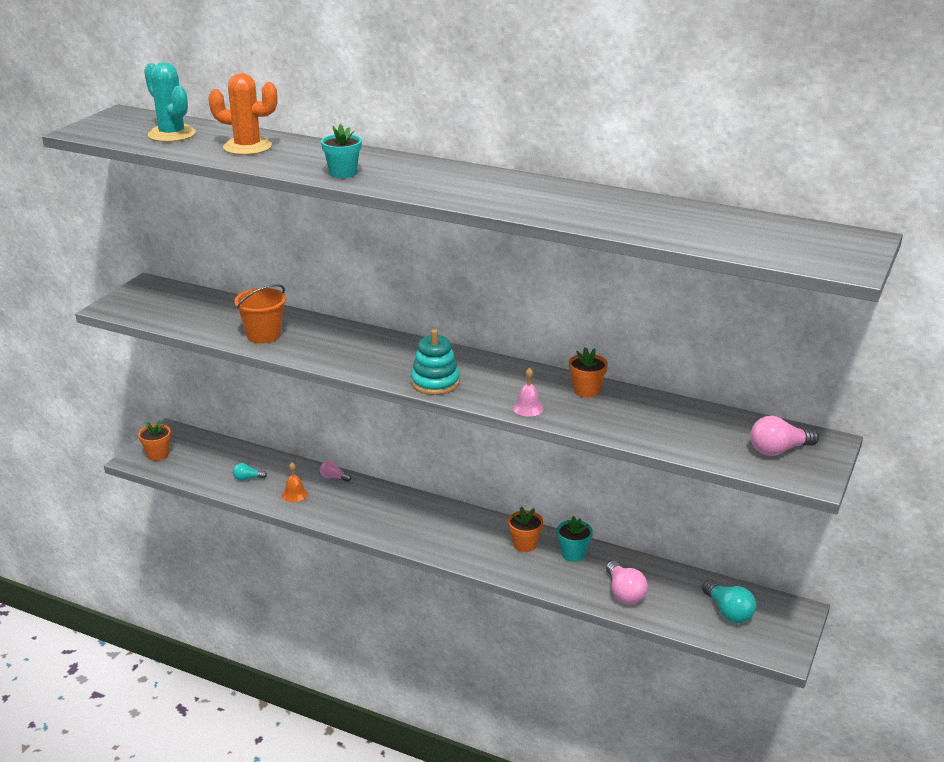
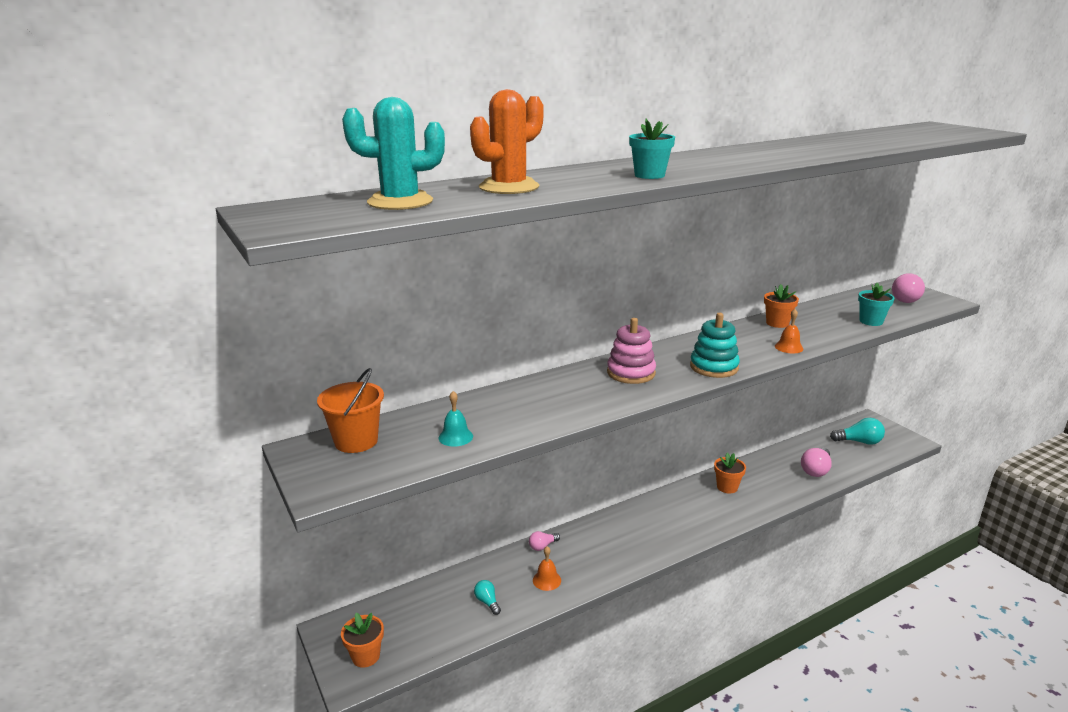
camera: 55 degrees left, 5 degrees down
turquoise light bulb [233,463,267,481] -> turquoise light bulb turned 120 degrees clockwise [474,580,501,615]
orange bucket [234,284,286,344] -> orange bucket moved to [317,368,384,453]
pink bell [513,368,544,416] -> orange bell [775,309,803,353]
turquoise flower pot [557,516,593,562] -> turquoise flower pot moved to [858,282,894,326]
pink light bulb [606,561,648,604] -> pink light bulb turned 105 degrees clockwise [801,448,832,477]
none -> turquoise bell [439,391,473,447]
none -> pink stacking toy [607,318,656,384]

